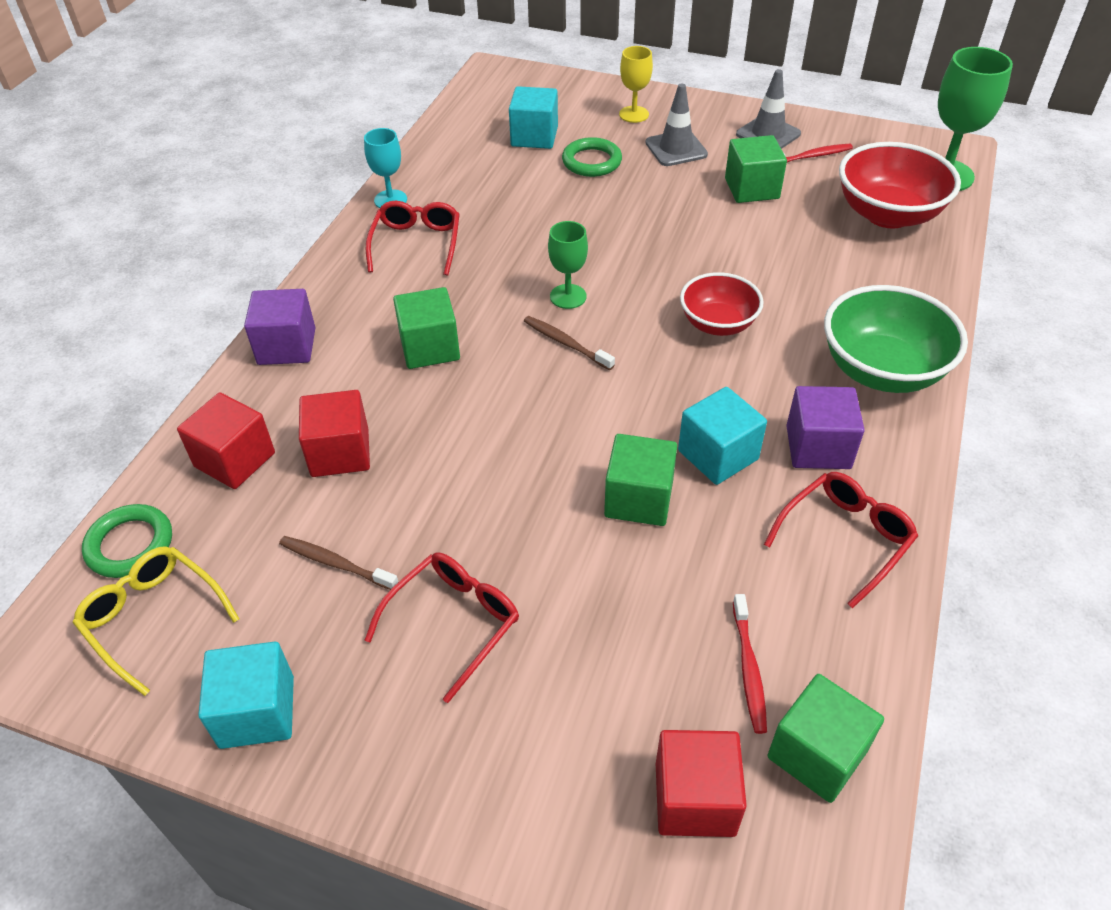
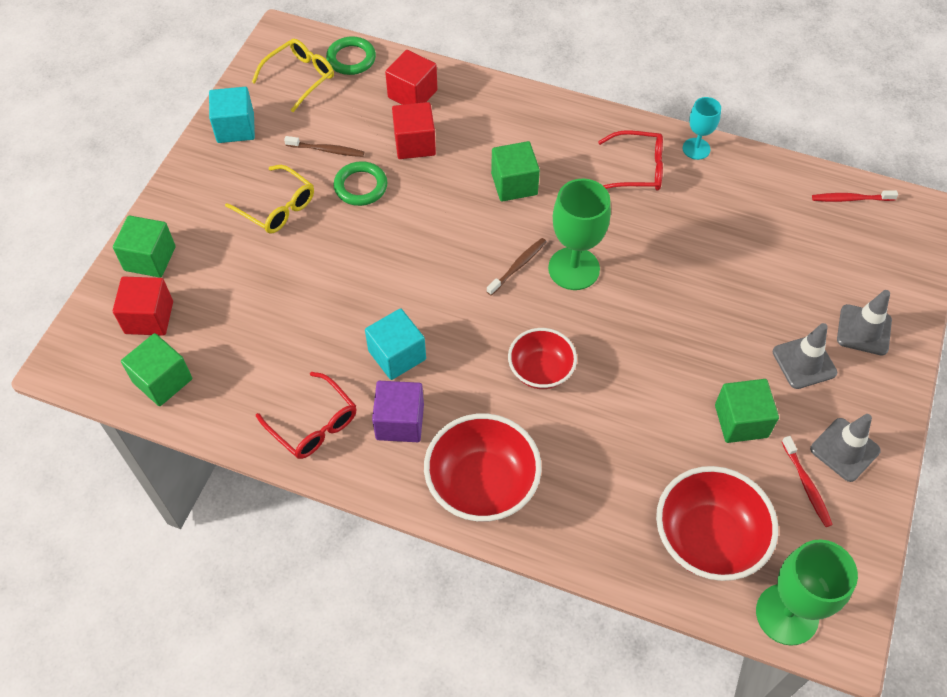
camera: 90 degrees right, 10 degrees up
purple cube [244,289,316,365] -> none
brown toothbrush [279,536,398,590] -> brown toothbrush turned 75 degrees clockwise [284,136,364,157]
red glasses [364,553,519,703] -> yellow glasses [225,165,314,234]
turquoise cube [509,86,558,149] -> none
green goblet [548,221,588,309] -> green goblet [548,179,611,290], size x1.73
green ring [562,137,622,177] -> green ring moved to [333,161,388,206]
green cube [604,434,677,526] -> green cube moved to [113,215,176,278]
yellow goblet [619,46,653,123] -> grey traffic cone [837,290,892,355]
red toothbrush [733,594,767,734] -> red toothbrush moved to [812,190,898,202]
green bowl [824,285,968,393] -> red bowl [424,413,542,522]

